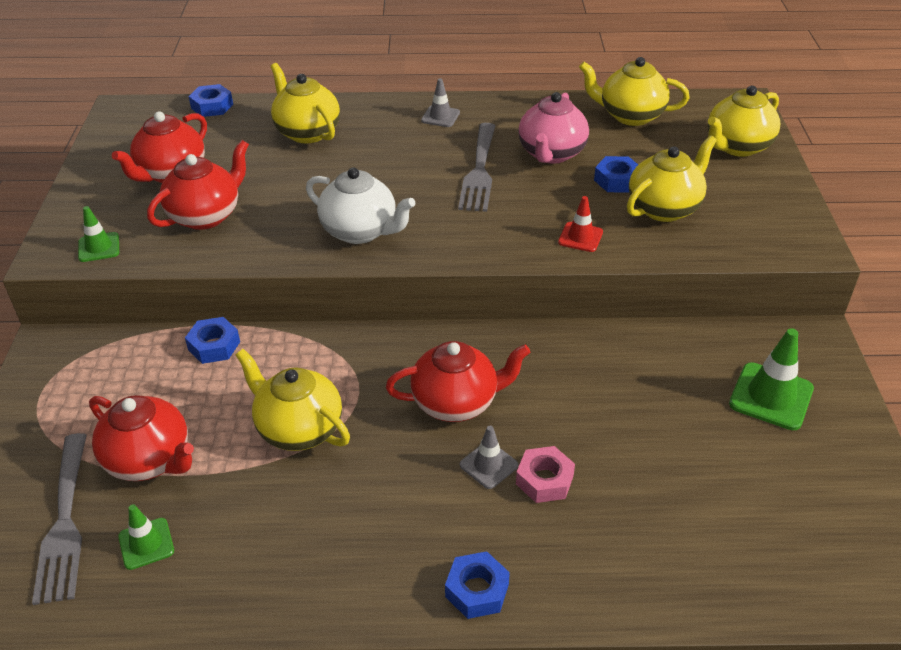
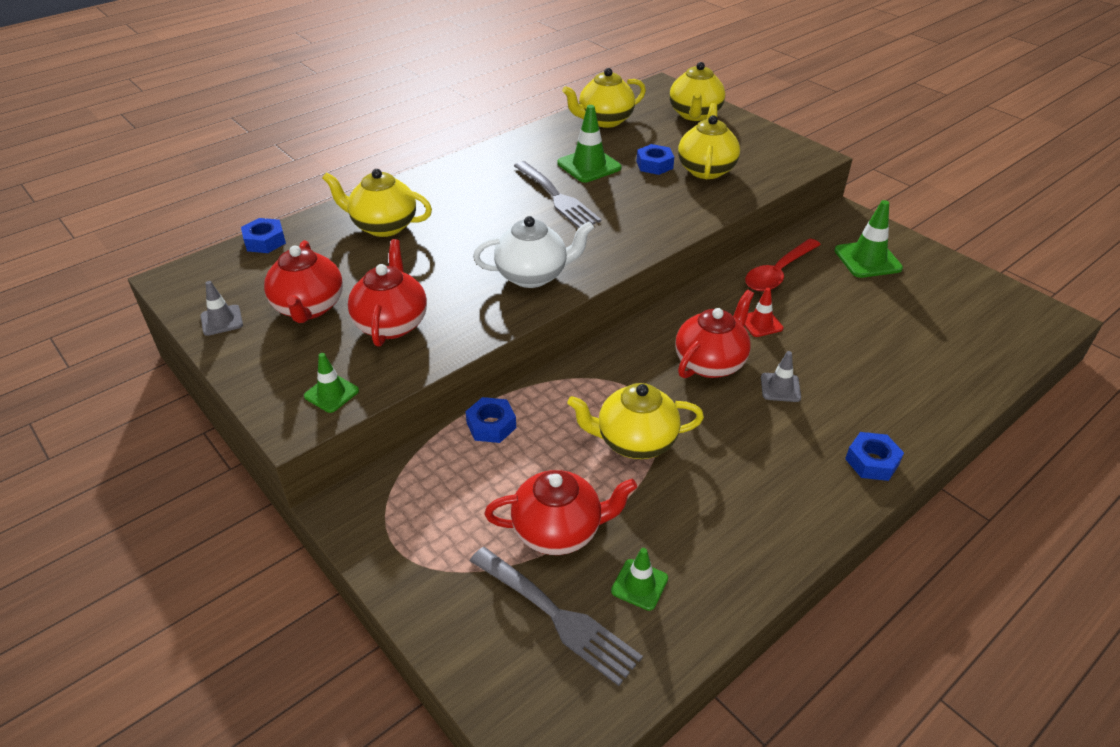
camera: 40 degrees left, 0 degrees up
grey traffic cone [421,78,460,127] -> grey traffic cone moved to [200,281,243,336]
pink nut [516,446,575,503] -> none
pink teapot [518,92,589,164] -> green traffic cone [557,105,622,182]
red traffic cone [558,196,603,252] -> red traffic cone moved to [744,288,783,337]
none -> red spoon [745,239,821,291]

